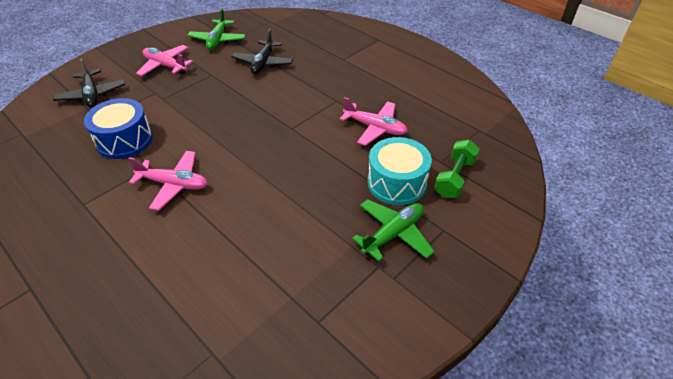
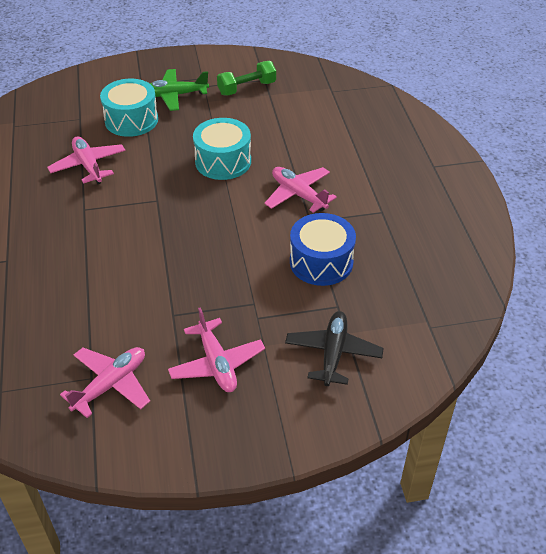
camera: 145 degrees left, 0 degrees up
green plane [187,8,246,50] -> pink plane [60,347,150,418]
black plane [232,29,293,74] -> none
green dumbbell [434,140,480,198] -> green dumbbell moved to [217,61,276,96]
none -> turquoise drum [193,118,251,180]

